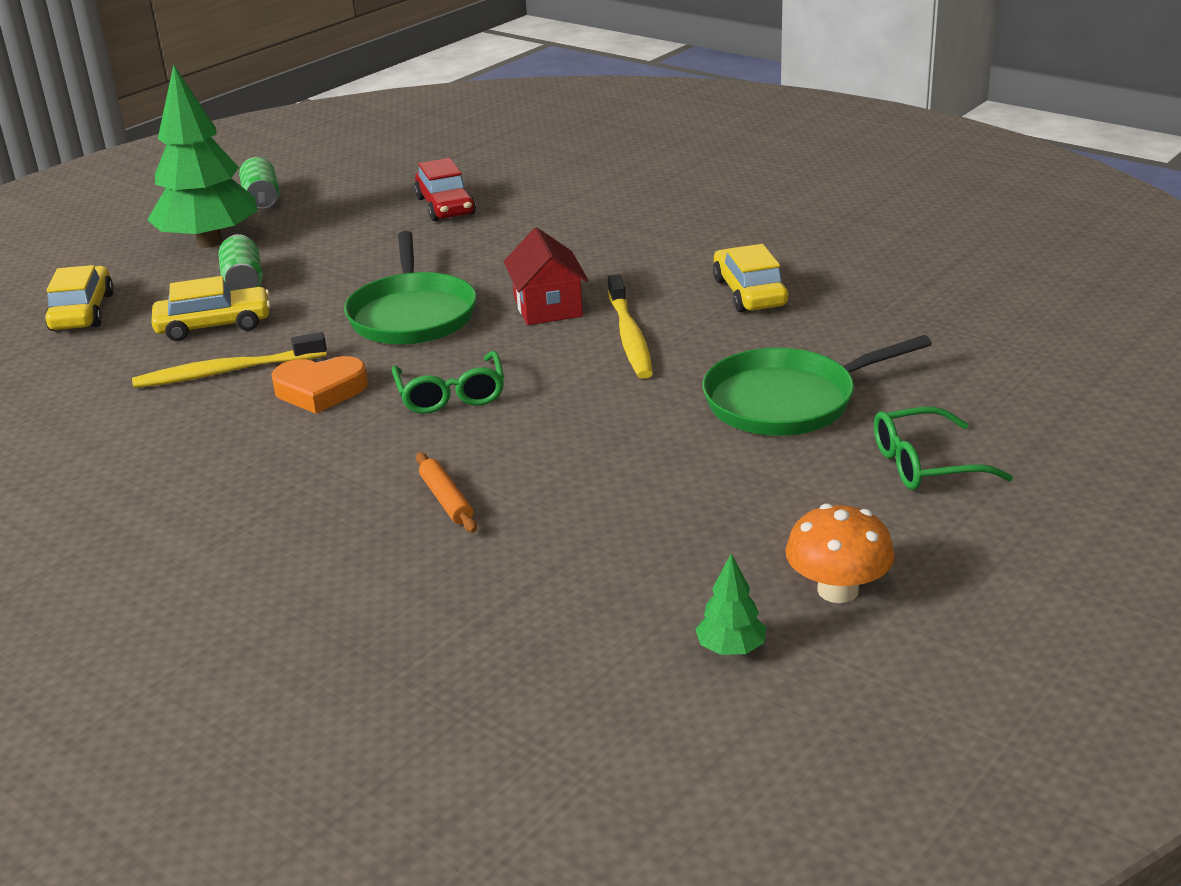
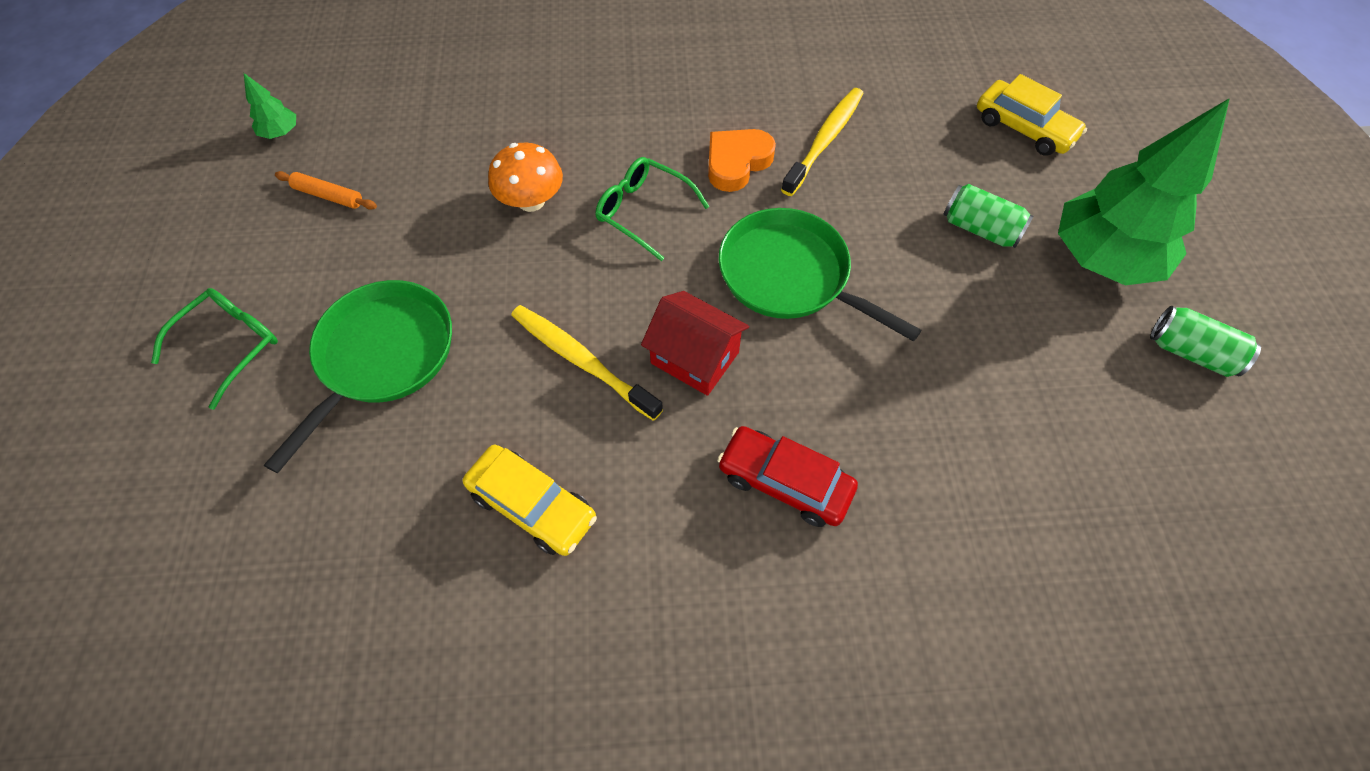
camera: 135 degrees right, 30 degrees up
yellow car [151,276,271,341] -> none
red car [414,158,476,221] -> red car moved to [717,426,858,527]
orange rolling pin [416,452,477,533] -> orange rolling pin moved to [275,171,377,210]
orange mushroom [785,504,895,603] -> orange mushroom moved to [488,143,563,212]

